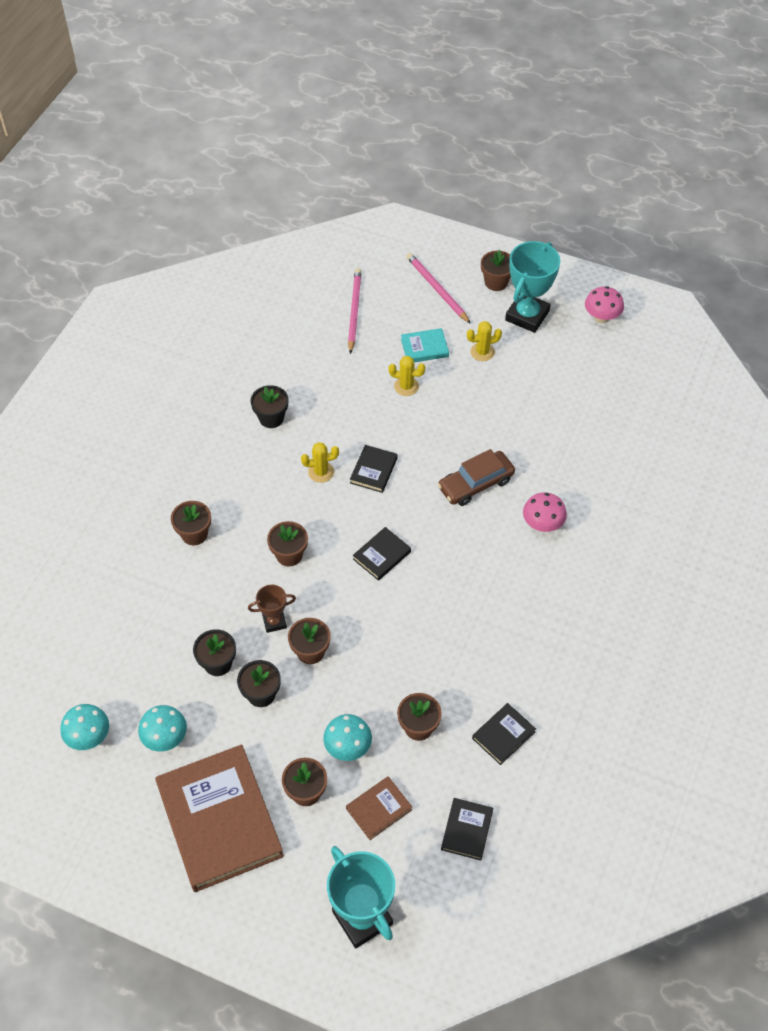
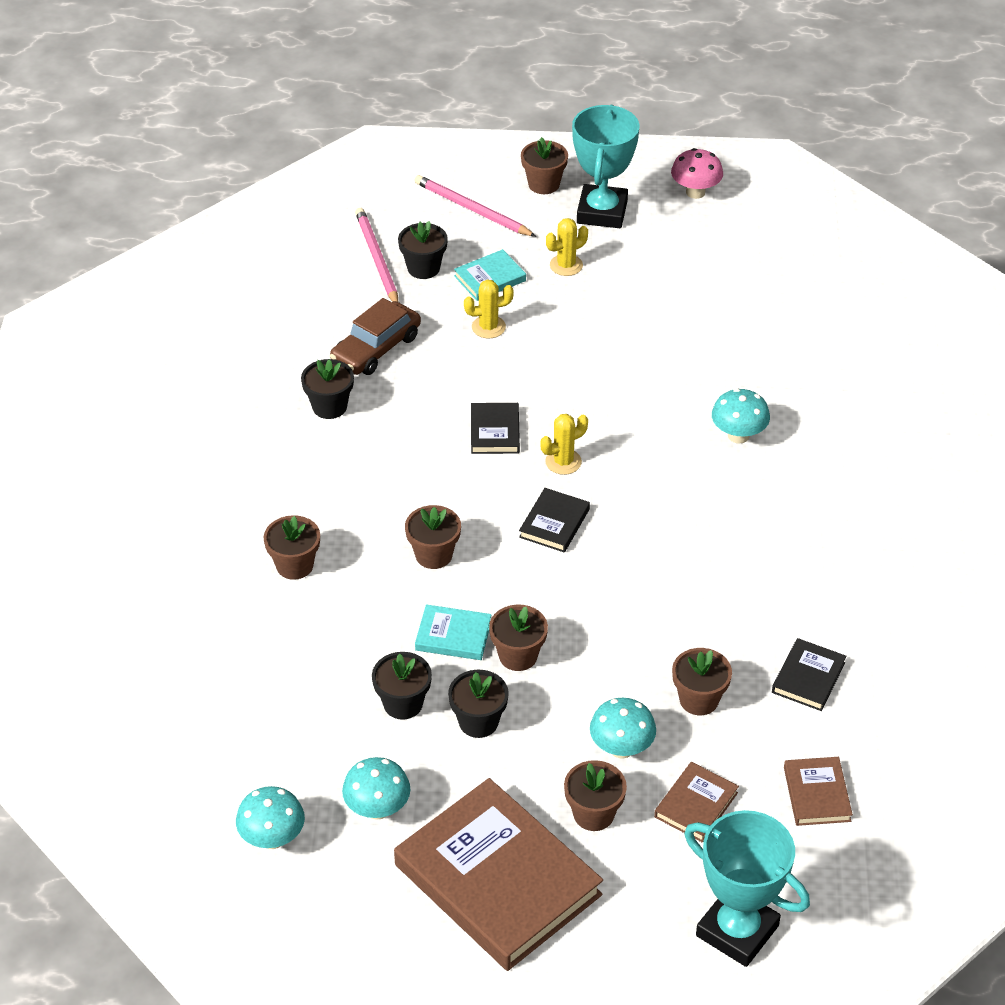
camera: 20 degrees left, 10 degrees down
brown trophy [248,584,296,633] -> turquoise book [415,604,492,660]
yellow cactus [301,442,339,483] -> yellow cactus moved to [540,414,588,475]
brown car [438,449,515,506] -> brown car moved to [330,298,421,375]
black book [441,798,494,861] -> brown book [784,757,853,826]
pink mushroom [523,492,567,532] -> turquoise mushroom [712,388,770,444]
none -> black flower pot [398,221,448,279]

